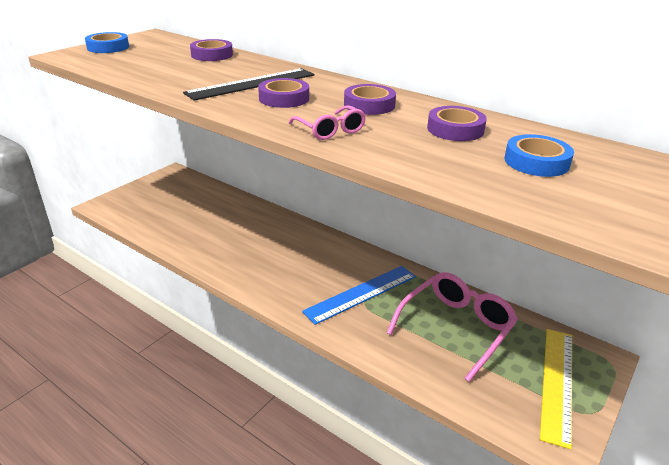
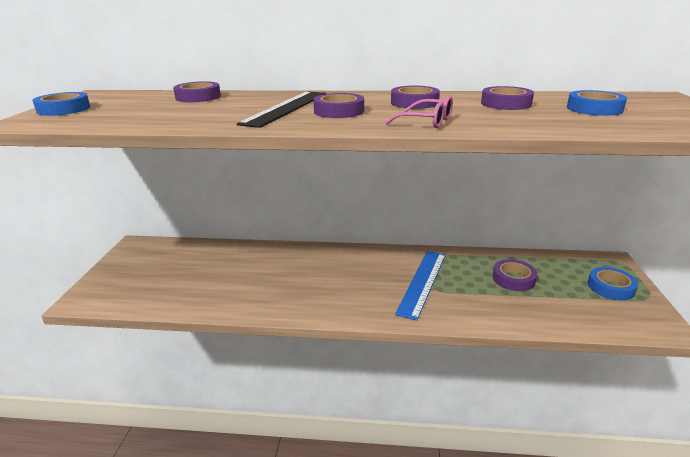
camera: 30 degrees left, 5 degrees down
pink glasses [387,272,518,382] -> purple tape [492,259,537,291]
yellow ruler [540,329,572,449] -> blue tape [588,267,638,301]

